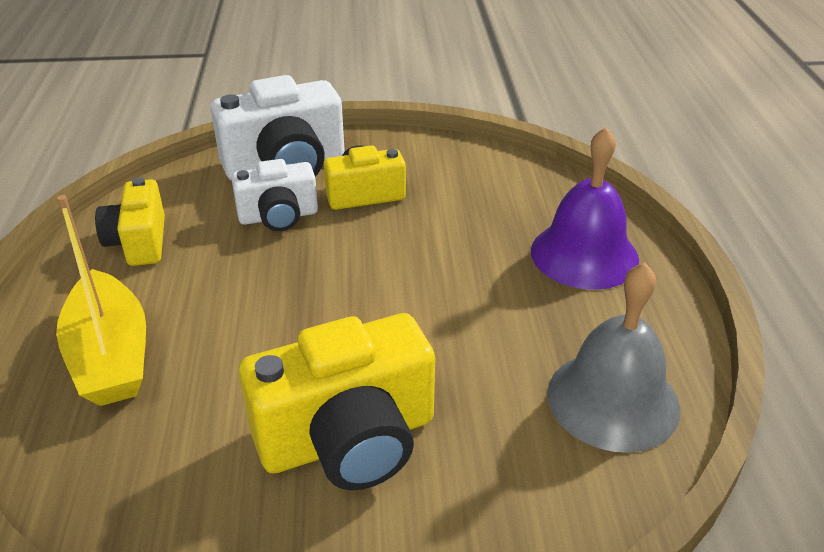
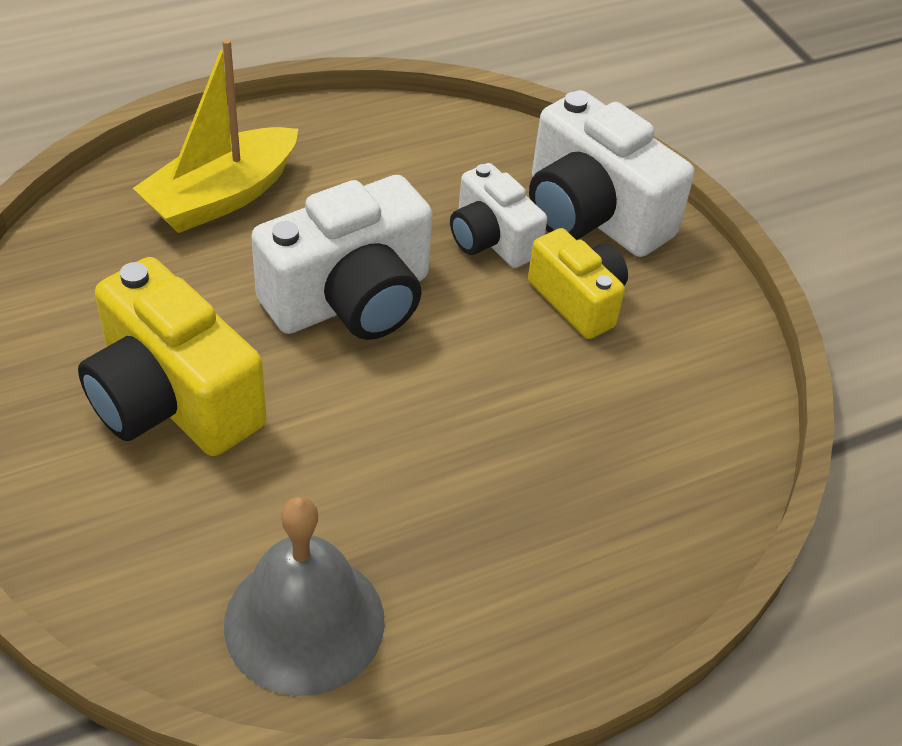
camera: 65 degrees right, 10 degrees up
yellow camera [95,177,165,266] -> none
purple bell [531,127,639,290] -> none
none -> white camera [251,175,432,340]

